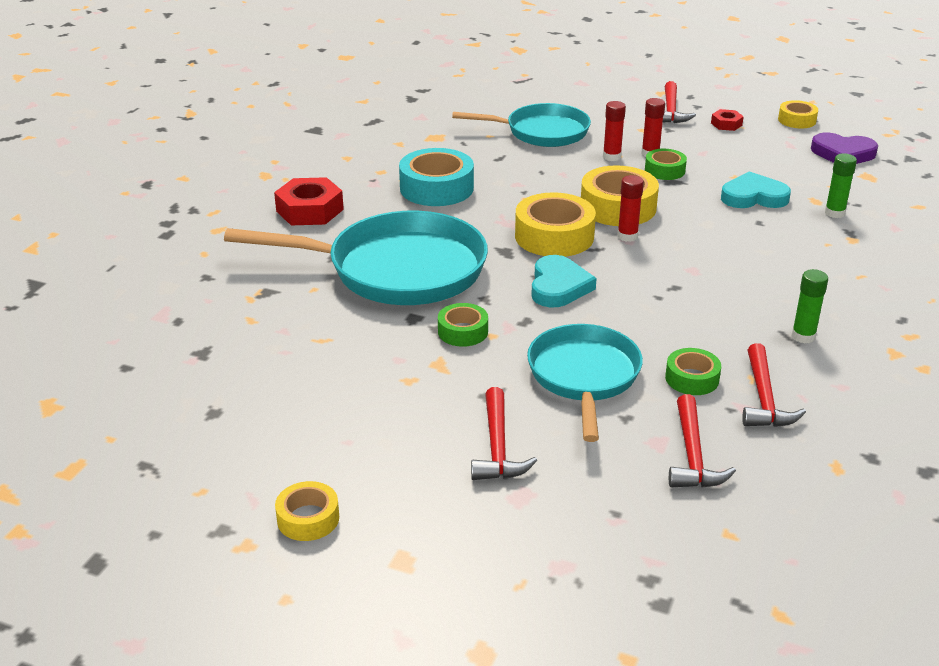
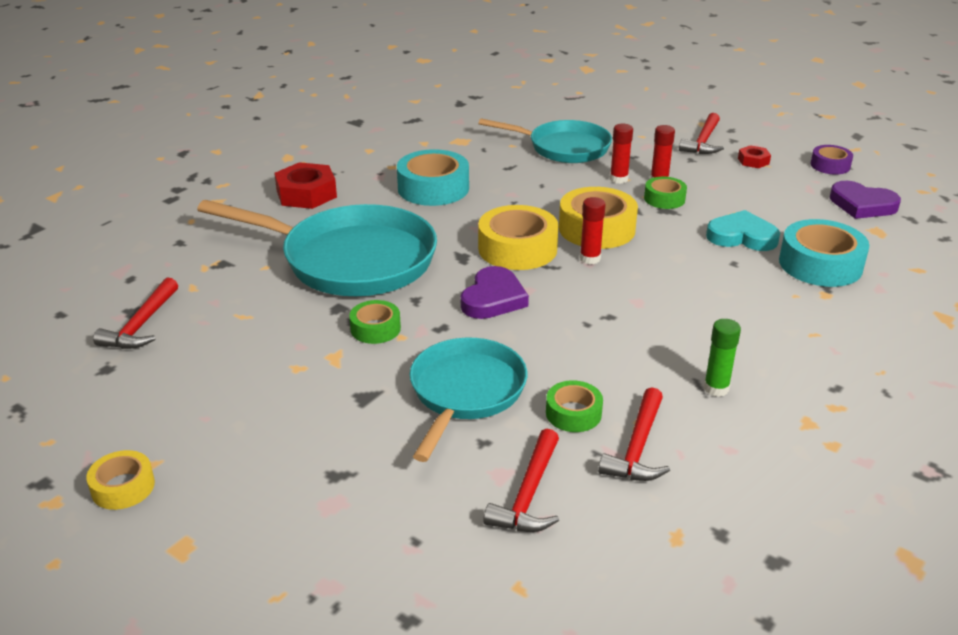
camera: 15 degrees right, 0 degrees up
red hammer [471,387,537,480] -> red hammer moved to [93,278,178,349]
turquoise heart [531,255,597,308] -> purple heart [461,266,529,319]
yellow tape [778,100,818,128] -> purple tape [811,145,853,175]
green glue stick [825,153,857,218] -> turquoise tape [779,219,869,287]

